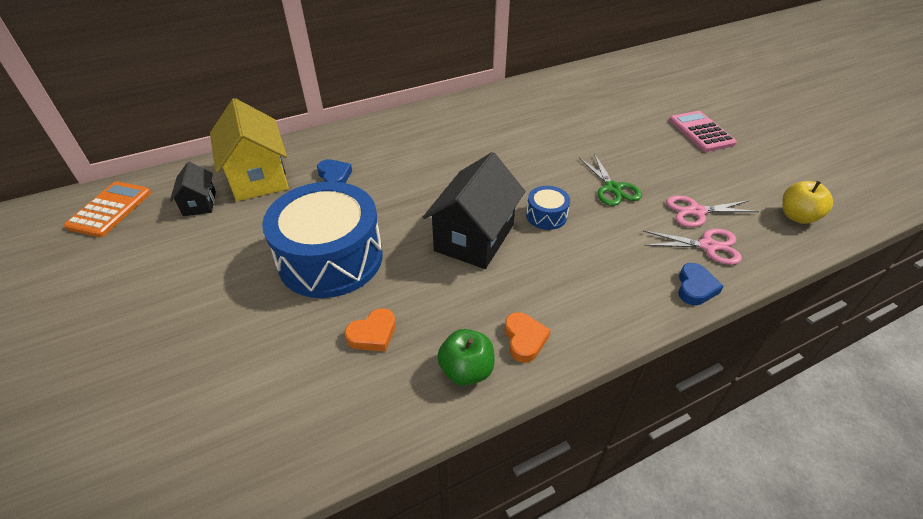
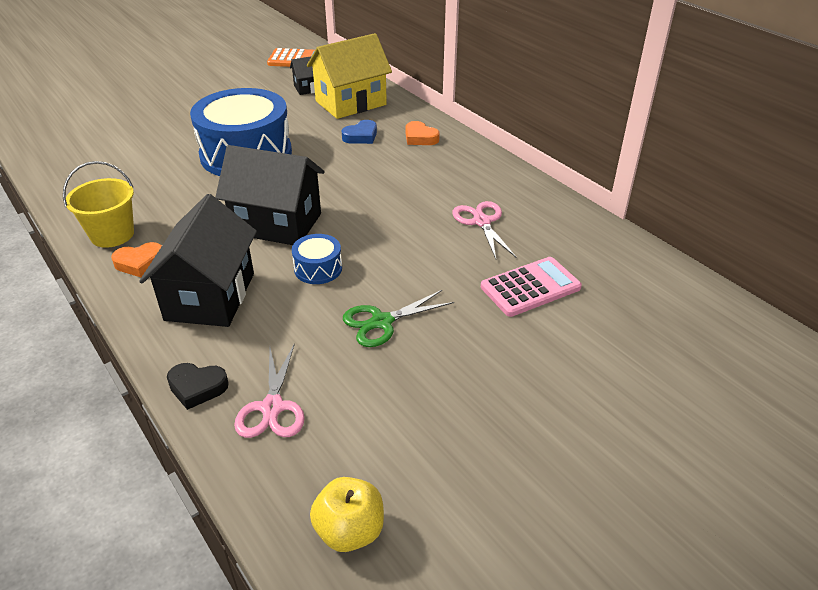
camera: 80 degrees right, 5 degrees down
orange heart [345,308,396,352] -> orange heart moved to [406,121,440,145]
green apple [437,329,495,386] -> yellow bucket [63,161,134,248]
pink scissors [666,195,759,227] -> pink scissors moved to [452,201,516,259]
pink calculator [669,111,737,152] -> pink calculator moved to [481,257,582,317]
blue heart [678,263,724,305] -> black heart [167,363,229,410]
none -> black house [139,194,257,327]

